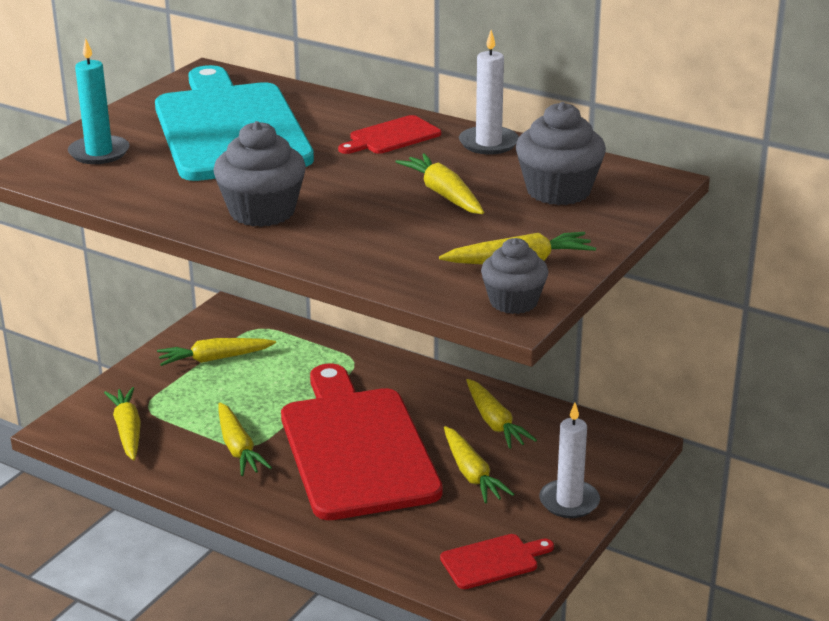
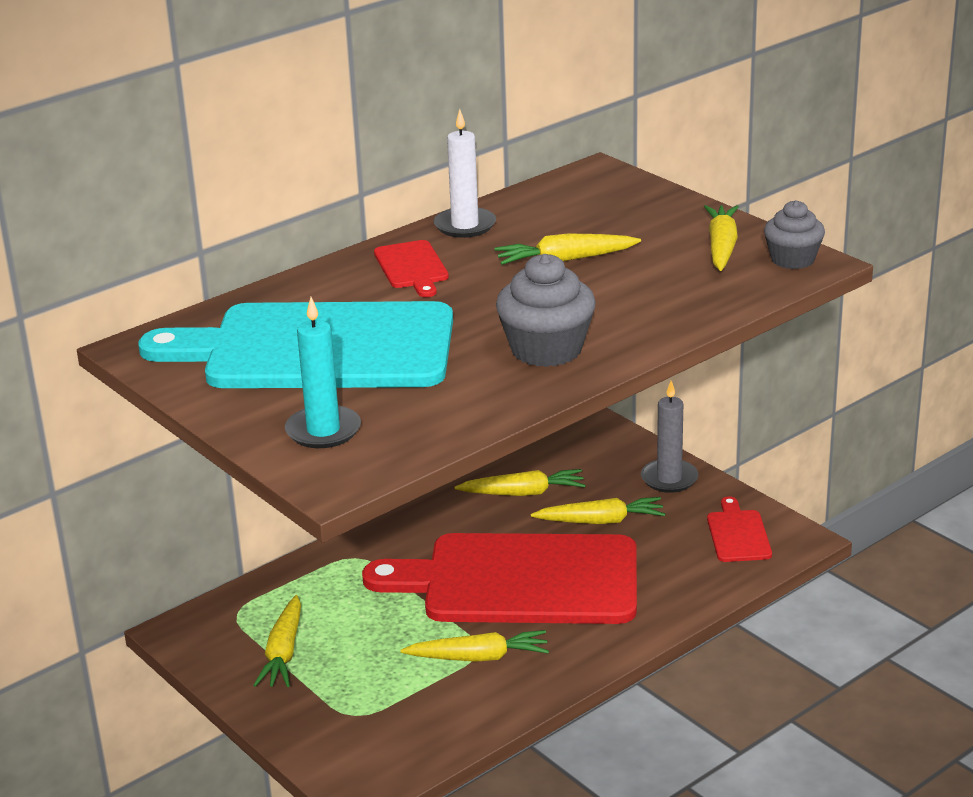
camera: 70 degrees left, 0 degrees up
yellow carrot [104,387,141,461] -> none
grey cupcake [516,102,606,205] -> none
white candle [539,403,600,518] -> grey candle [641,381,698,493]

